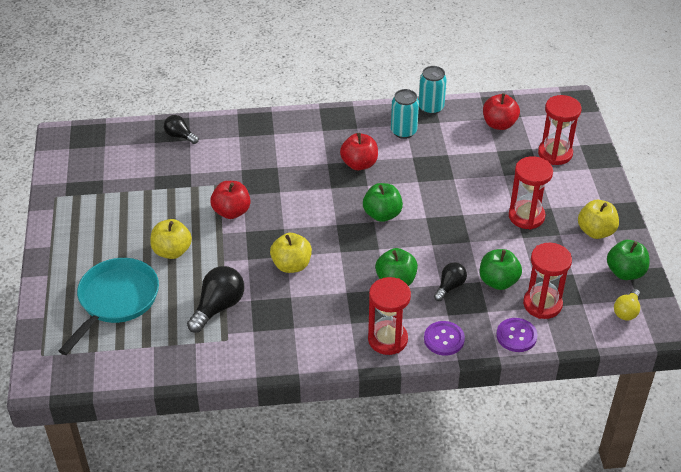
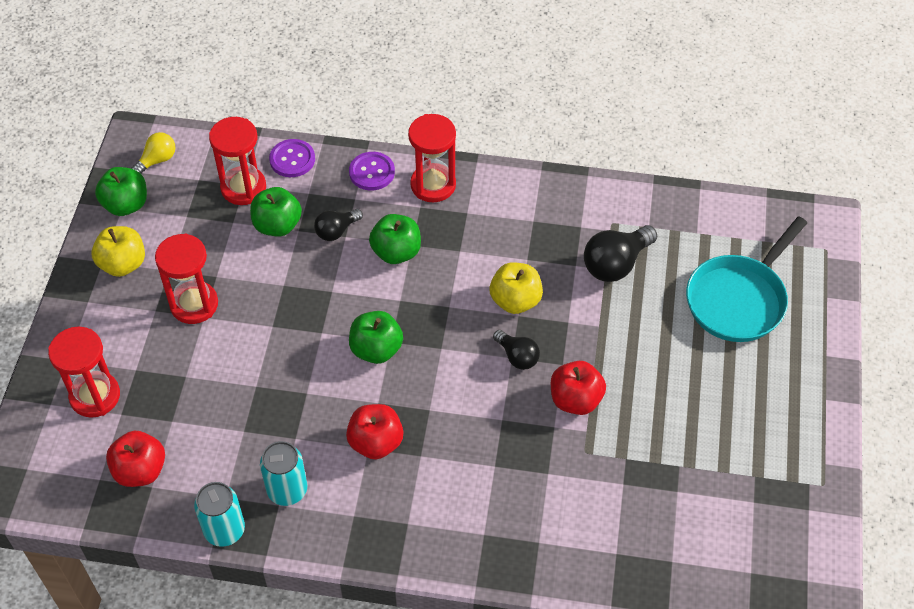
camera: 165 degrees left, 10 degrees up
yellow apple [150,219,192,259] -> none
black light bulb [164,115,199,144] -> black light bulb moved to [493,330,540,370]

